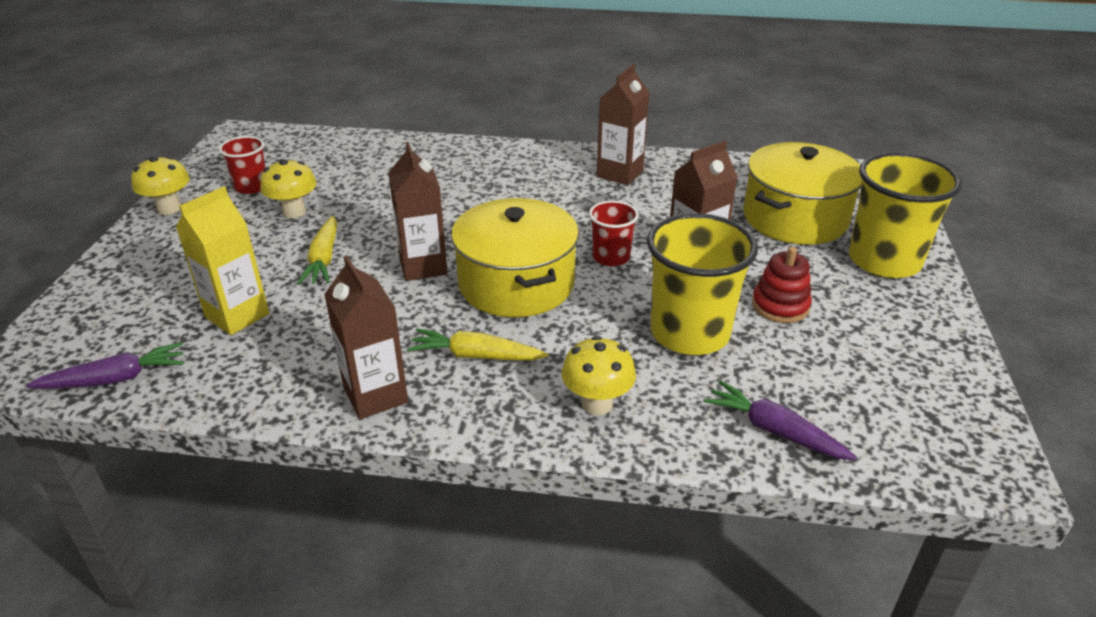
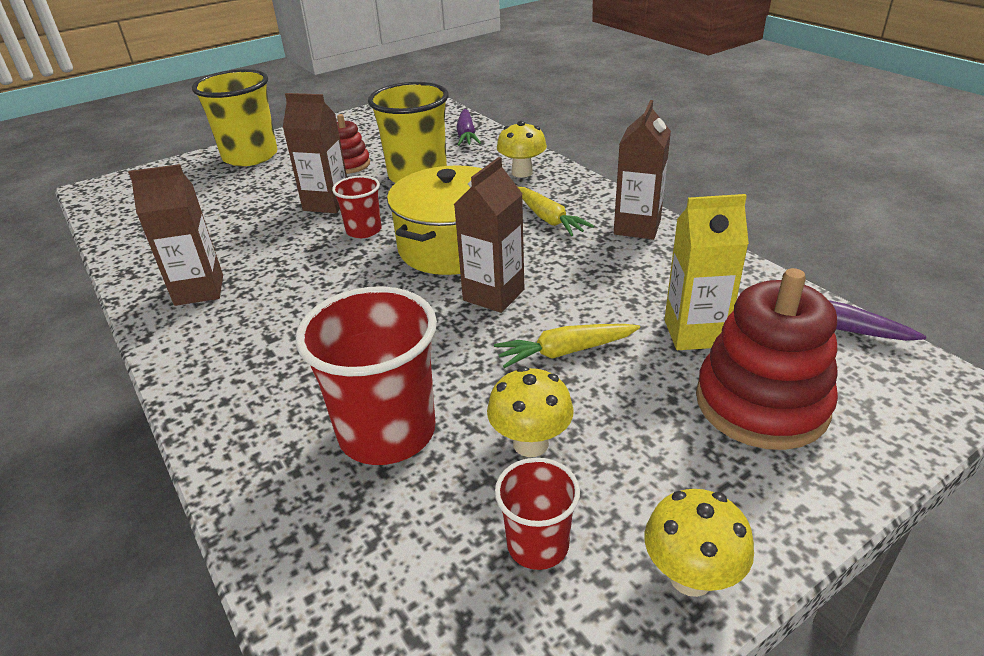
camera: 130 degrees left, 0 degrees up
yellow carrot [298,216,337,284] -> yellow carrot turned 150 degrees counterclockwise [494,324,640,368]
yellow pot [743,142,862,245] -> none
none -> red cup [296,286,437,465]
none -> red stacking toy [696,268,838,450]

